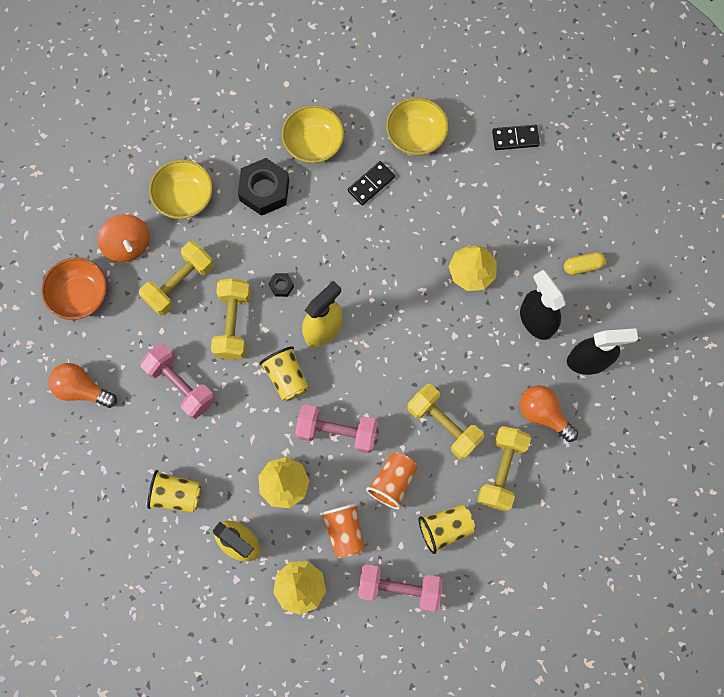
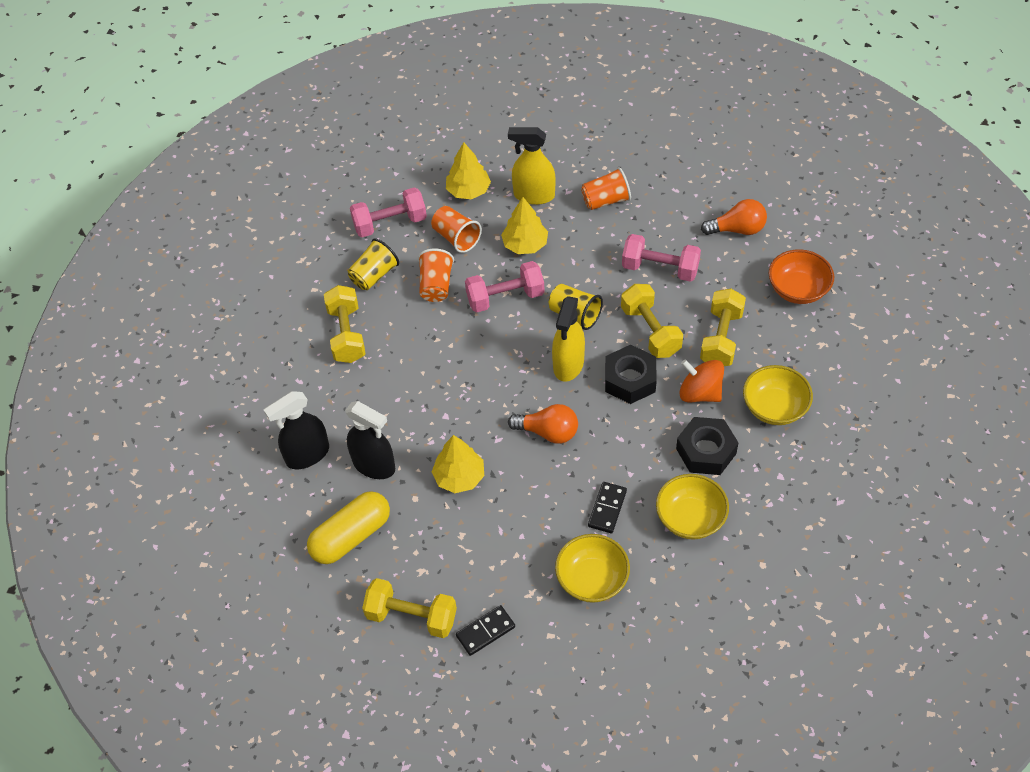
camera: 155 degrees right, 20 degrees down
orange spinning top [98,214,150,262] -> orange spinning top moved to [679,359,724,402]
yellow cup [147,470,201,512] -> orange cup [581,167,631,210]
black nut [269,273,294,297] -> black nut [605,345,657,404], size x2.22
yellow dumbbell [407,384,484,460] -> yellow dumbbell moved to [362,578,457,638]
orange light bulb [520,385,578,442] -> orange light bulb moved to [508,404,578,443]
yellow capsule [564,252,605,275] -> yellow capsule [307,491,390,564], size x1.98

